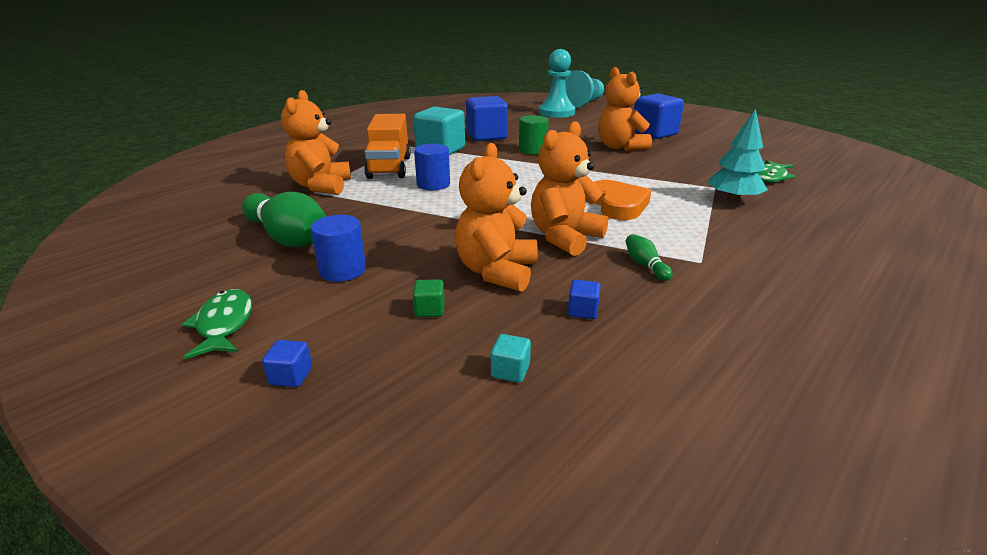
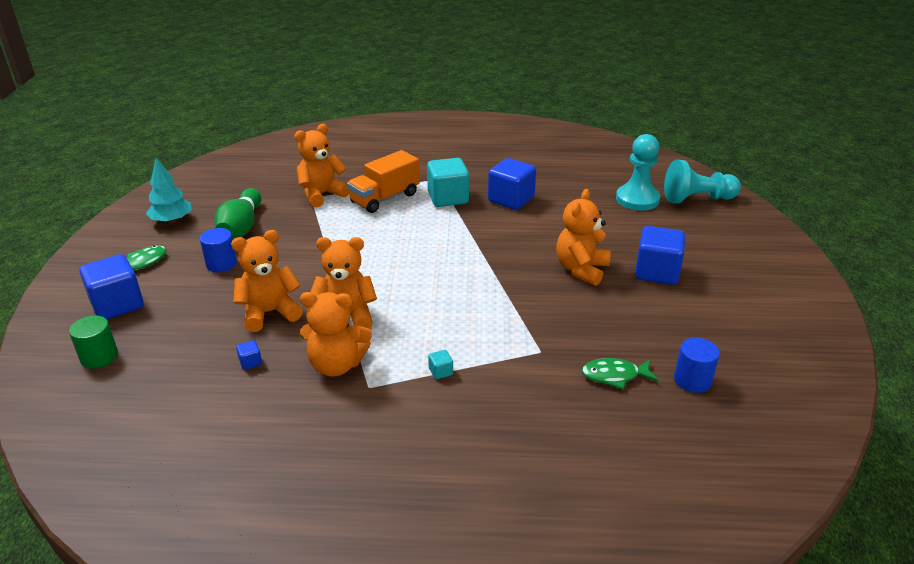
camera: 50 degrees right, 5 degrees up
blue cube [262,340,312,387] -> blue cube [80,254,144,319], size x2.47
green cube [413,279,445,317] -> none
blue cylinder [414,144,450,190] -> blue cylinder moved to [674,338,720,393]
turquoise cube [491,334,531,383] -> turquoise cube moved to [428,350,453,379]
green cylinder [519,115,549,155] -> green cylinder moved to [69,316,118,369]
orange heart [594,180,651,220] -> none
green bowling pin [626,234,673,281] -> orange teddy bear [300,292,372,377]
turquoise tree [707,109,768,202] -> turquoise tree moved to [146,158,192,224]

